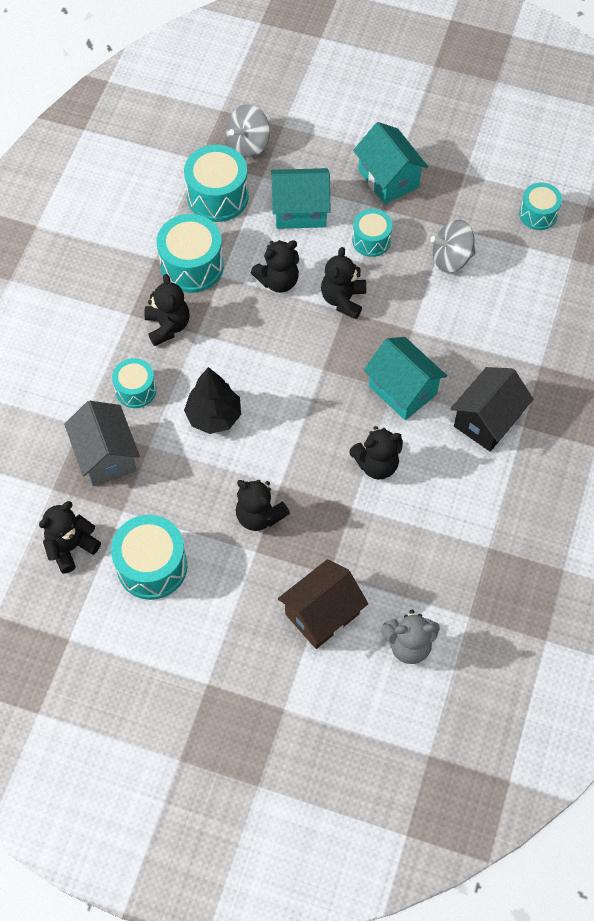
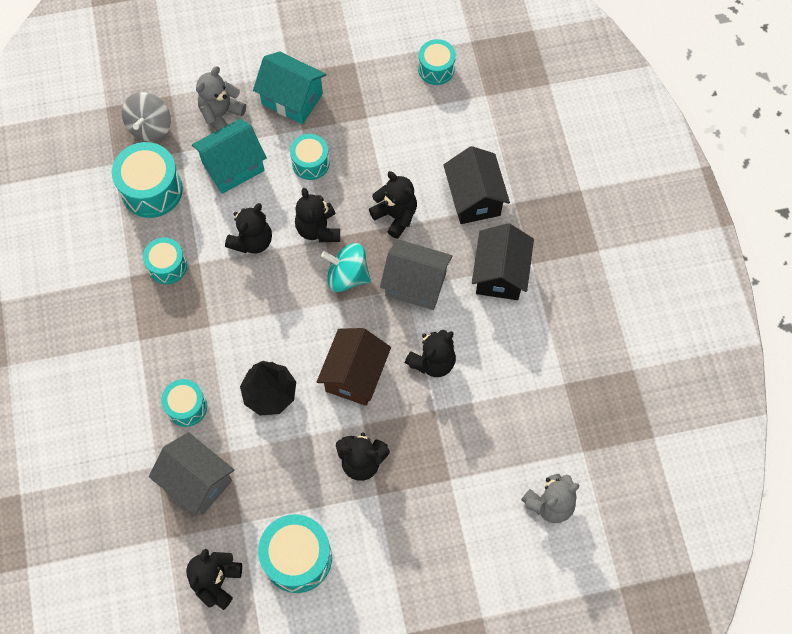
camera: 30 degrees left, 5 degrees up
black teddy bear [144,274,190,346] -> black teddy bear moved to [369,171,417,239]
turquoise drum [157,214,224,293] -> turquoise drum [143,237,187,284], size x0.62
brown house [278,559,368,649] -> brown house moved to [317,328,391,406]
turquoise house [364,337,447,420] -> grey house [380,239,452,310]
grey spinning top [430,220,476,273] -> none
none -> grey teddy bear [196,66,246,131]
none -> turquoise spinning top [321,243,371,292]
none -> black house [443,146,510,224]

